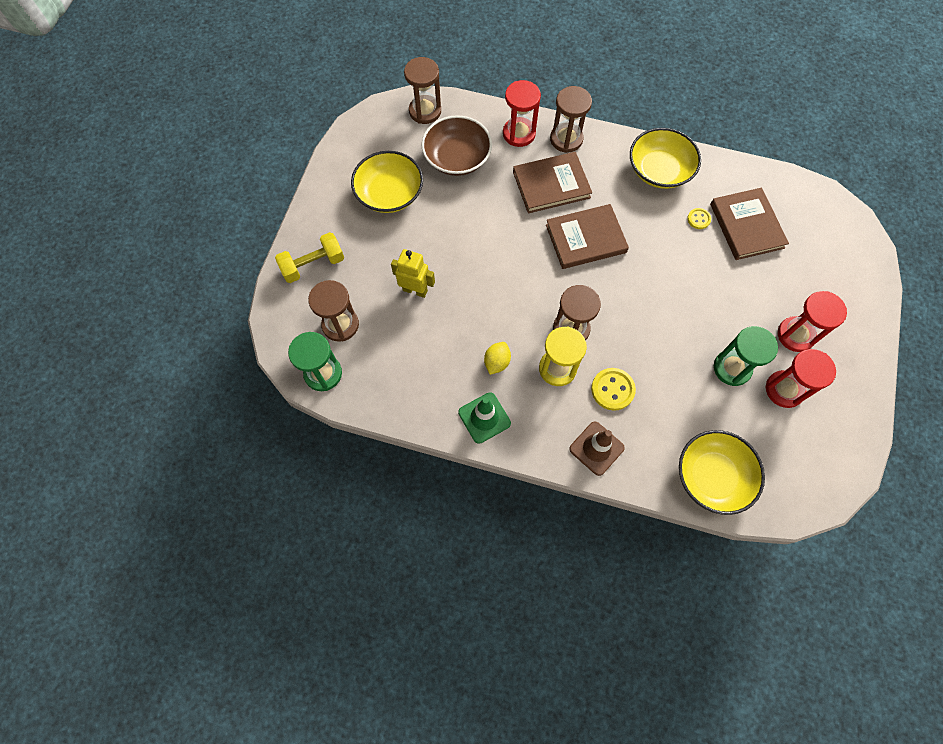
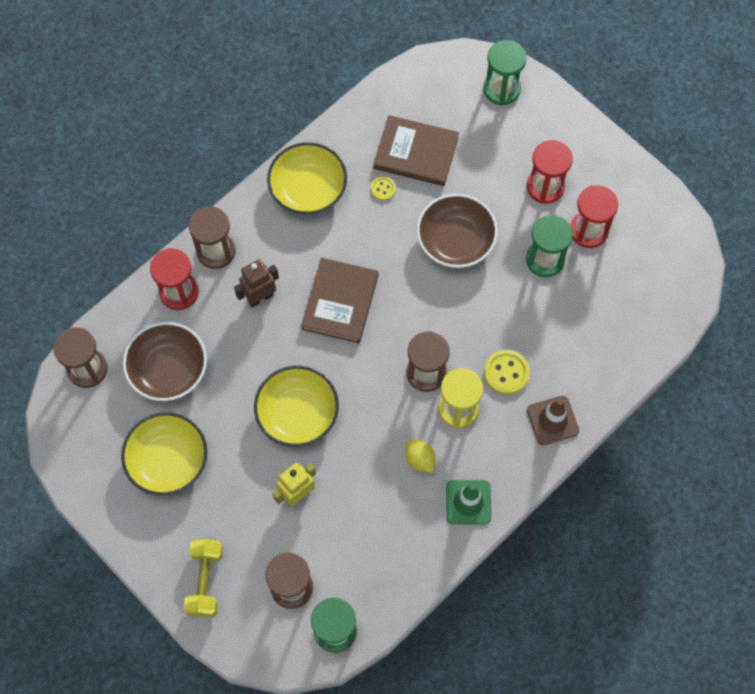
camera: 60 degrees left, 0 degrees up
brown book [513,152,592,214] -> brown robot [234,259,279,308]
yellow bowl [679,430,765,515] -> yellow bowl moved to [254,366,339,447]
none -> brown bowl [417,194,498,268]
none -> green hourglass [483,40,527,105]

